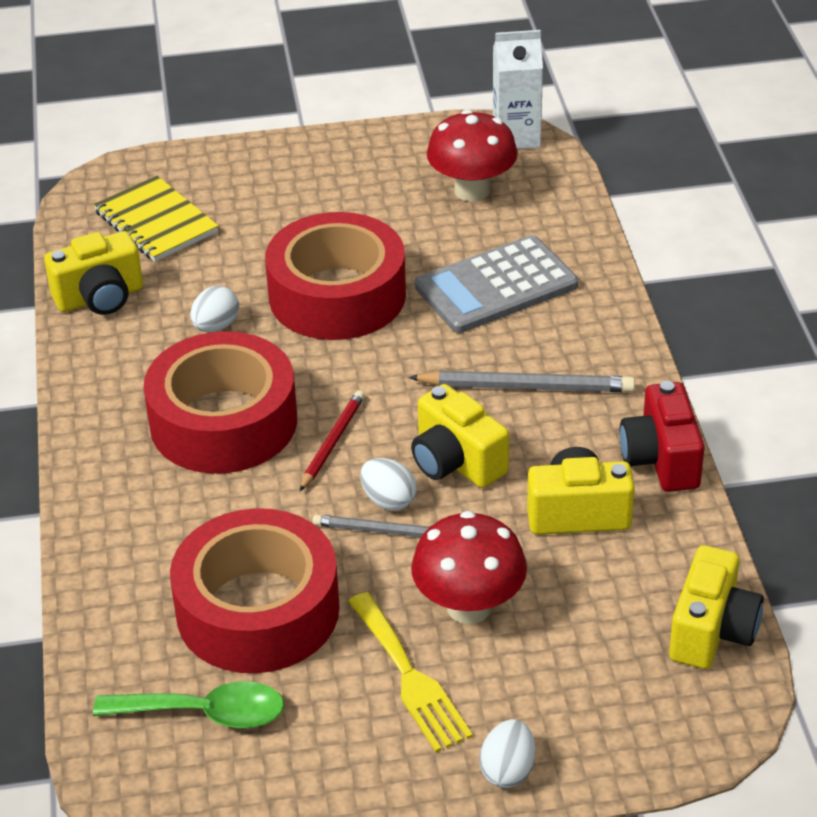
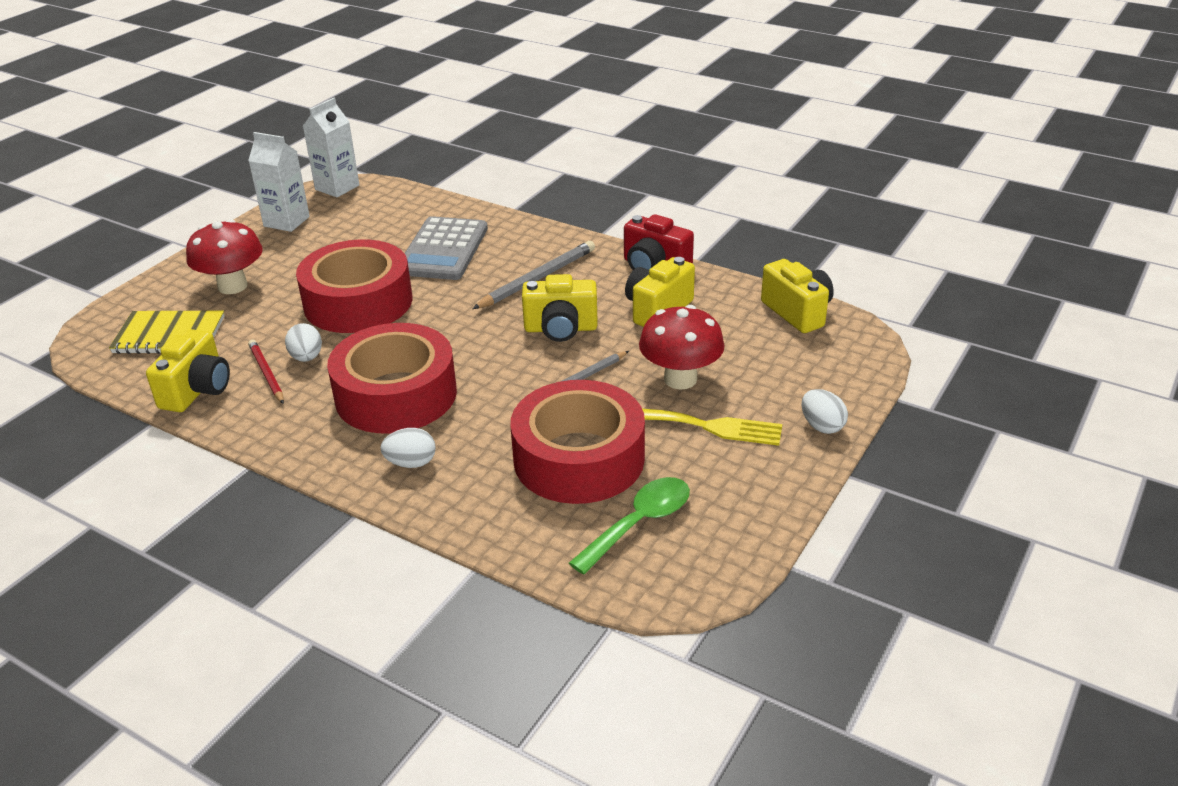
camera: 50 degrees left, 5 degrees down
red pencil [300,391,365,491] -> red pencil moved to [248,340,284,404]
white egg [360,458,417,511] -> white egg moved to [380,428,436,468]
red mushroom [427,110,518,202] -> red mushroom moved to [186,219,263,294]
none -> white carton [248,132,310,232]

